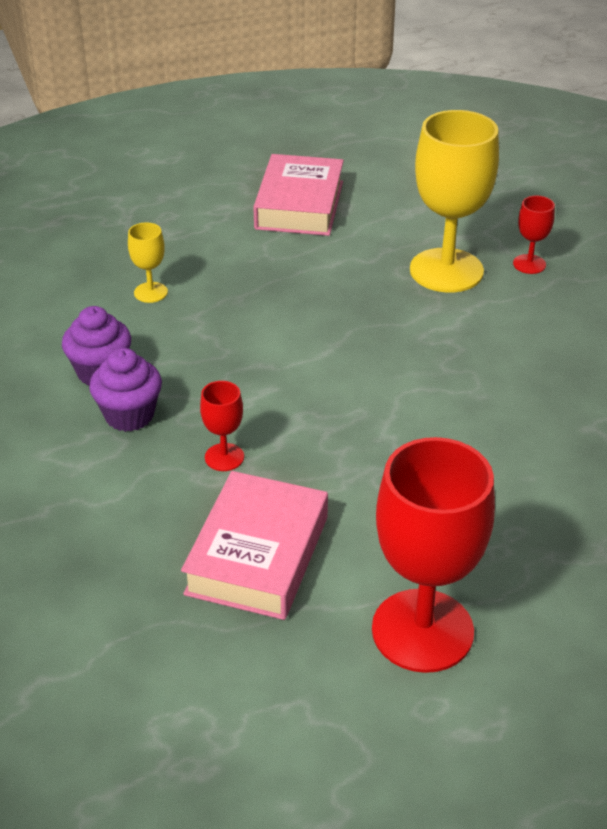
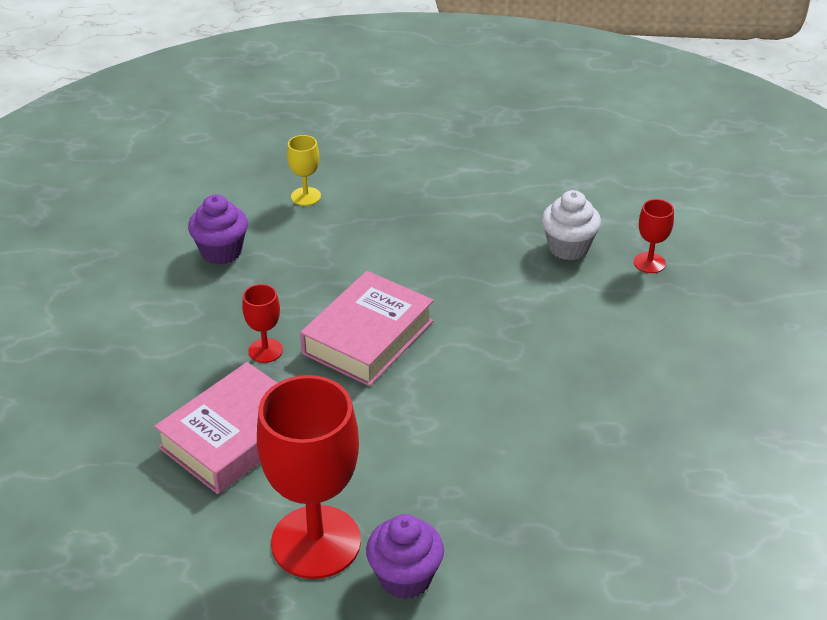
camera: 25 degrees right, 0 degrees up
purple cupcake [89,348,162,432] -> purple cupcake moved to [366,514,444,599]
pink book [253,154,344,236] -> pink book moved to [300,271,434,386]
yellow goblet [410,110,499,293] -> white cupcake [542,190,601,260]

